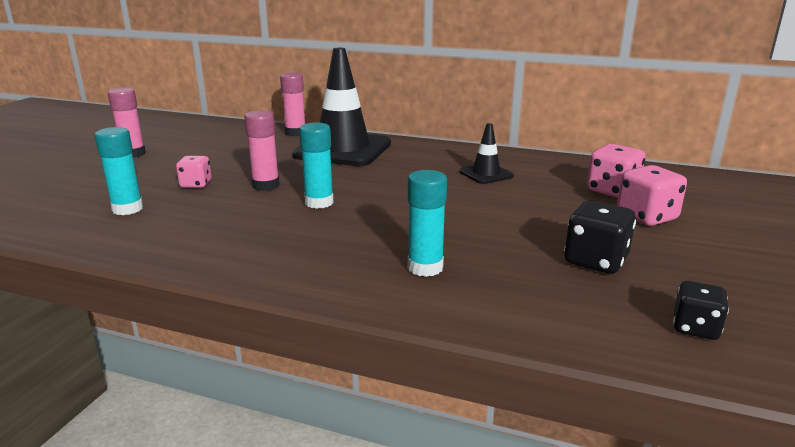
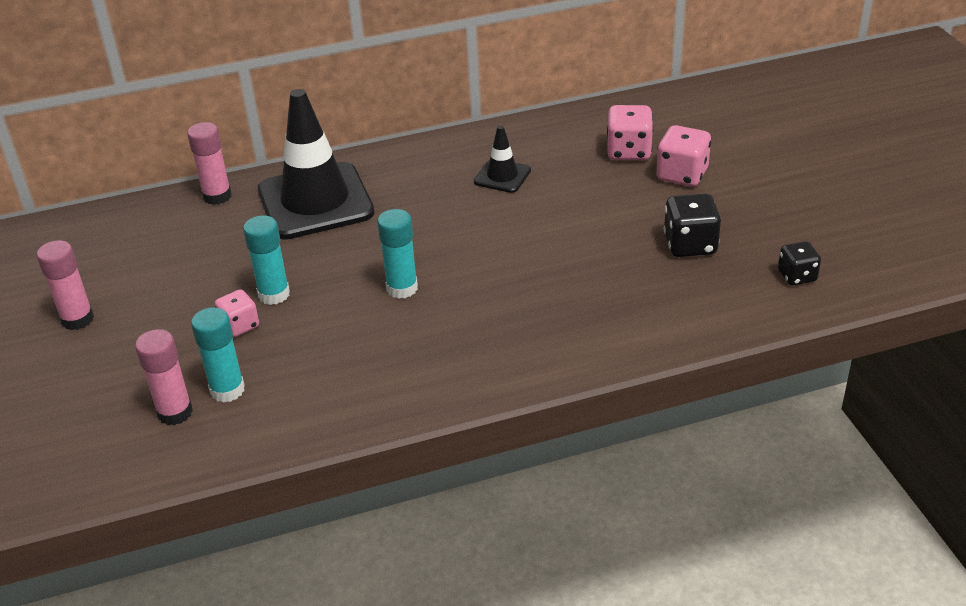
camera: 35 degrees left, 15 degrees up
pink glue stick [244,110,280,191] -> pink glue stick moved to [135,329,193,425]
turquoise glue stick [408,170,447,277] -> turquoise glue stick moved to [243,215,290,305]

